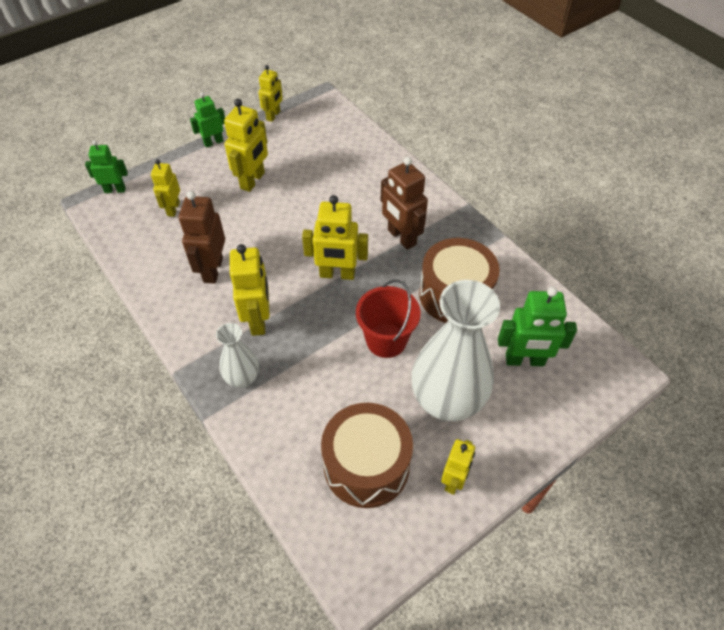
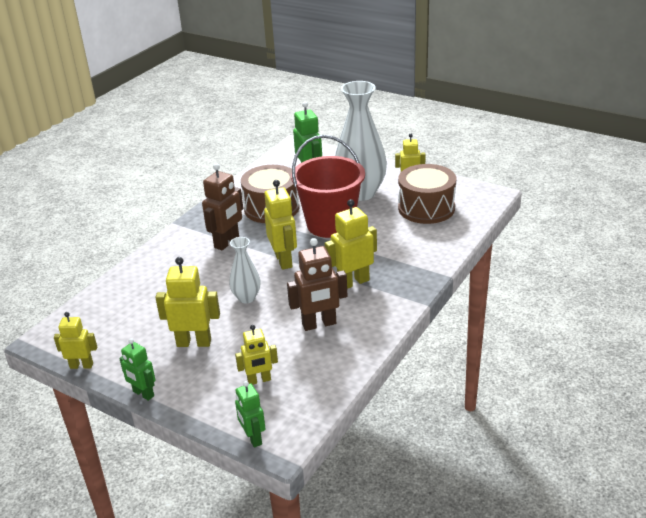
camera: 110 degrees left, 20 degrees down
white vase [216,323,259,388] -> white vase moved to [229,237,260,303]
red bucket [356,279,421,358] -> red bucket [291,135,365,238], size x1.55

